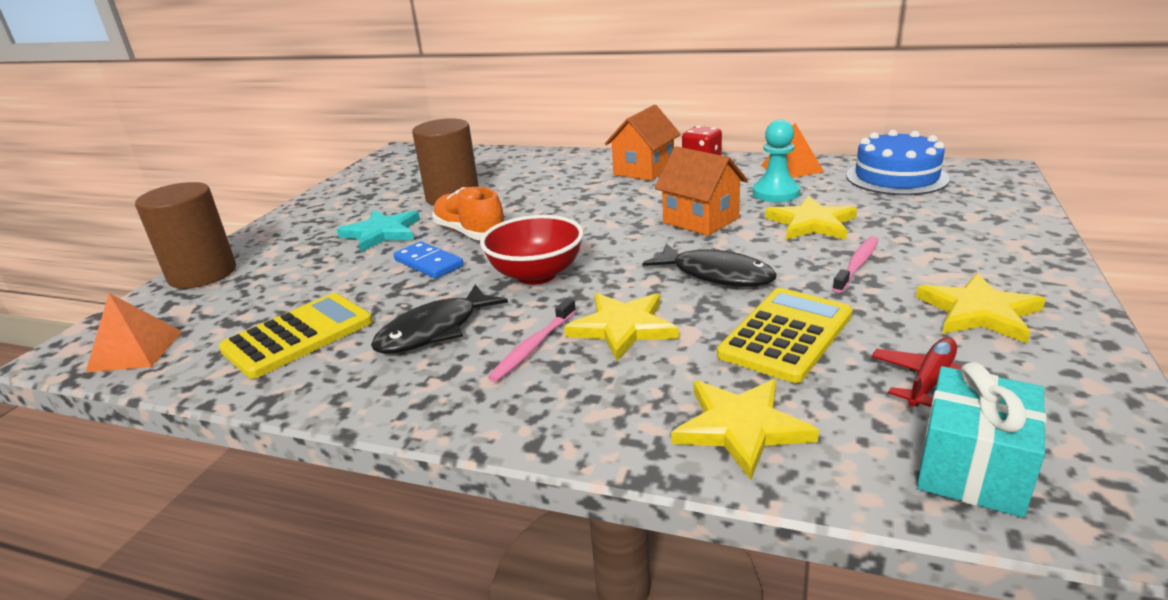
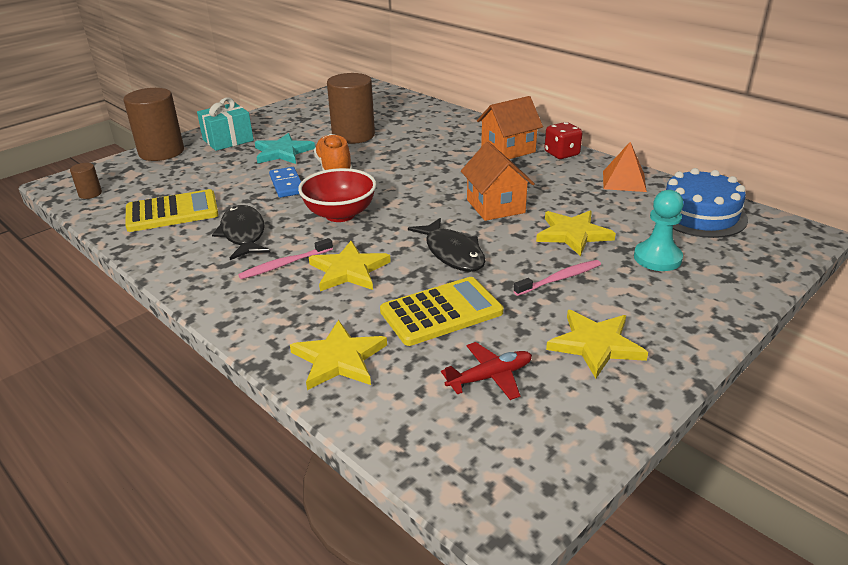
camera: 25 degrees right, 5 degrees up
orange pyramid [86,293,182,372] -> brown cylinder [70,163,102,199]
black fish [371,284,508,354] -> black fish turned 90 degrees clockwise [212,205,271,260]
turquoise pawn [753,120,800,202] -> turquoise pawn moved to [634,190,684,271]
turquoise gift [917,362,1046,518] -> turquoise gift moved to [197,97,254,151]

